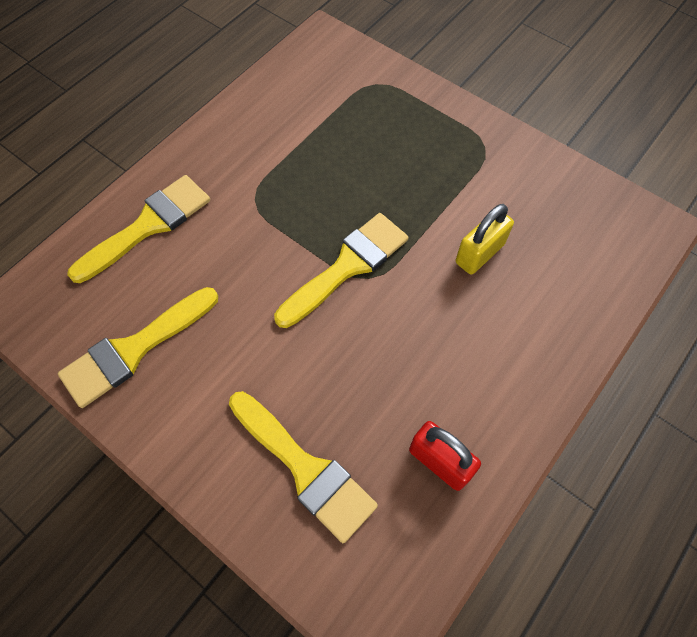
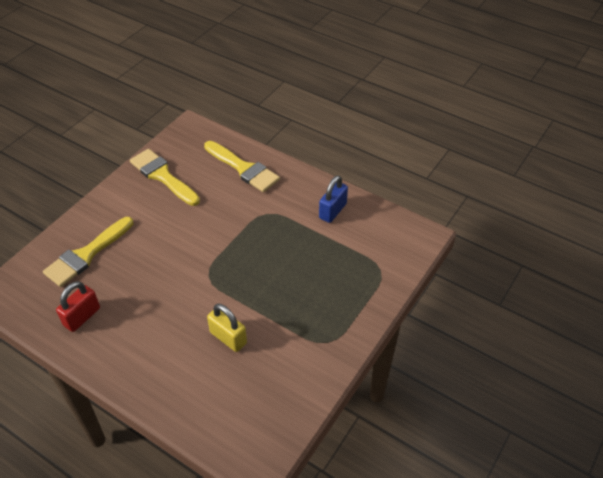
camera: 85 degrees right, 15 degrees down
yellow brush [274,213,409,328] -> none
none -> blue padlock [319,175,348,223]

